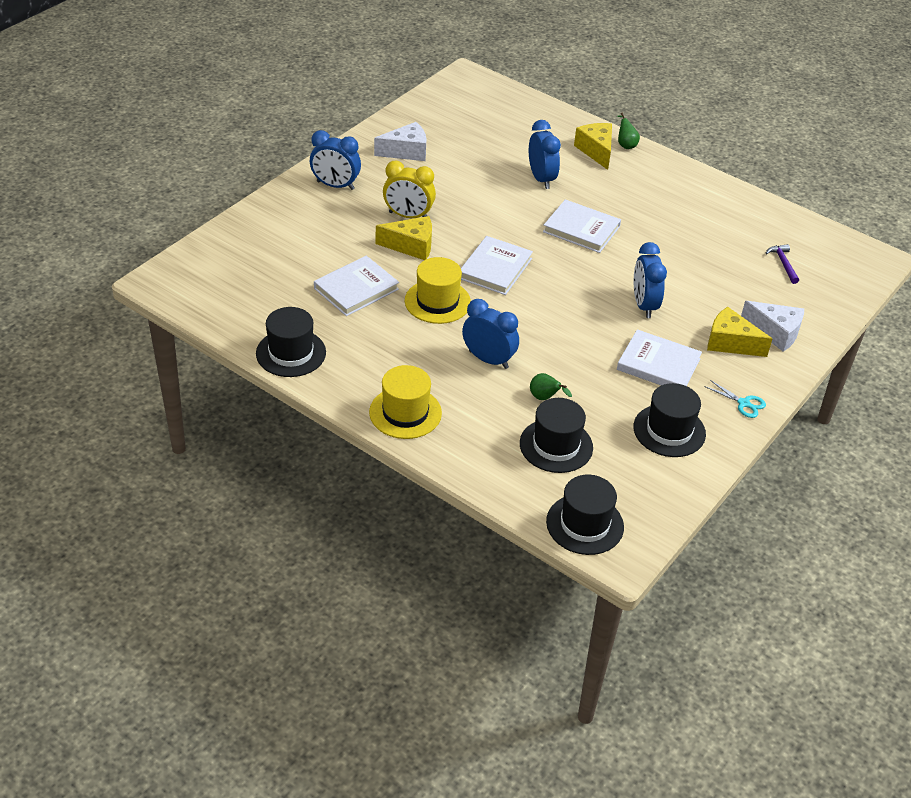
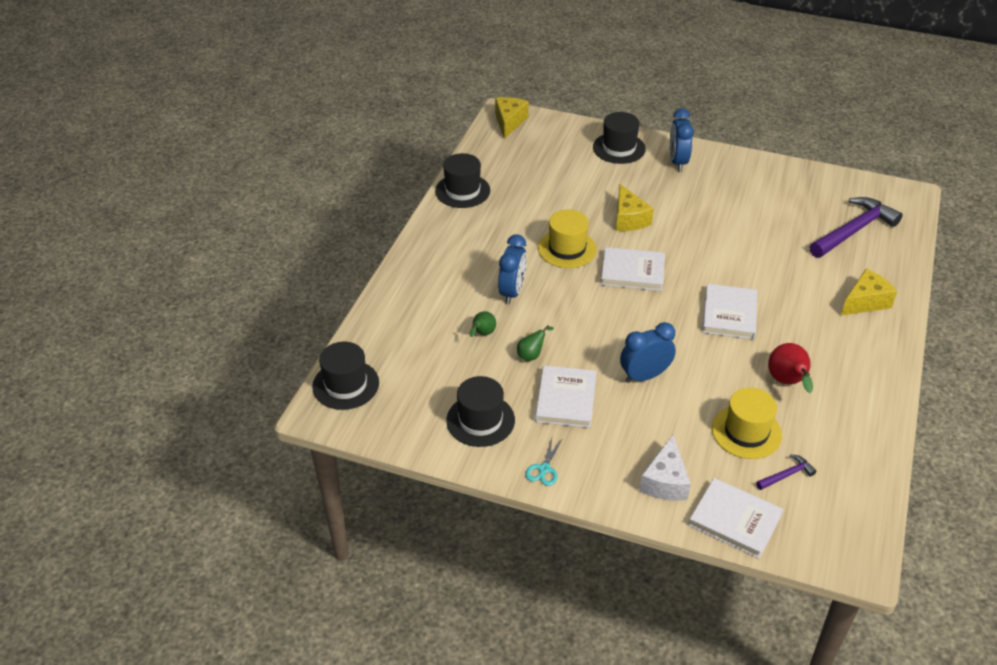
camera: 75 degrees right, 0 degrees up
white book [314,256,399,316] -> white book moved to [689,478,784,558]
yellow hat [369,365,442,439] -> yellow hat moved to [712,388,782,459]
white cheese [374,122,426,161] -> none
yellow clock [383,161,436,218] -> none
black hat [520,398,593,473] -> black hat moved to [593,112,646,164]
blue clock [529,120,561,189] -> none
green pear [617,113,640,149] -> green pear moved to [517,325,554,361]
yellow cheese [707,307,772,357] -> yellow cheese moved to [495,97,529,139]
none -> red pear [768,343,813,393]
none -> purple hammer [810,197,903,258]

